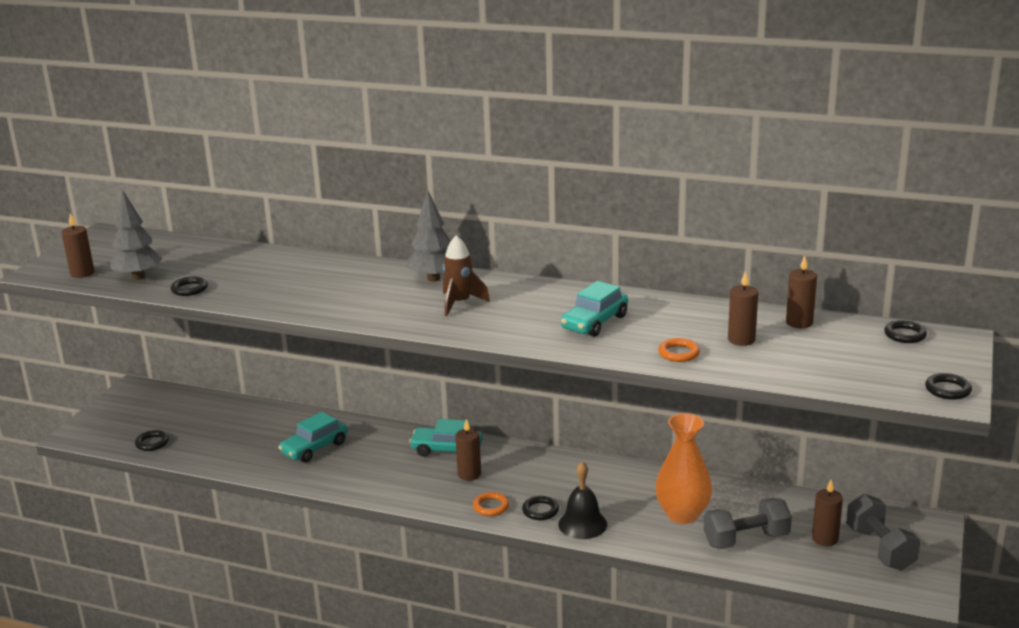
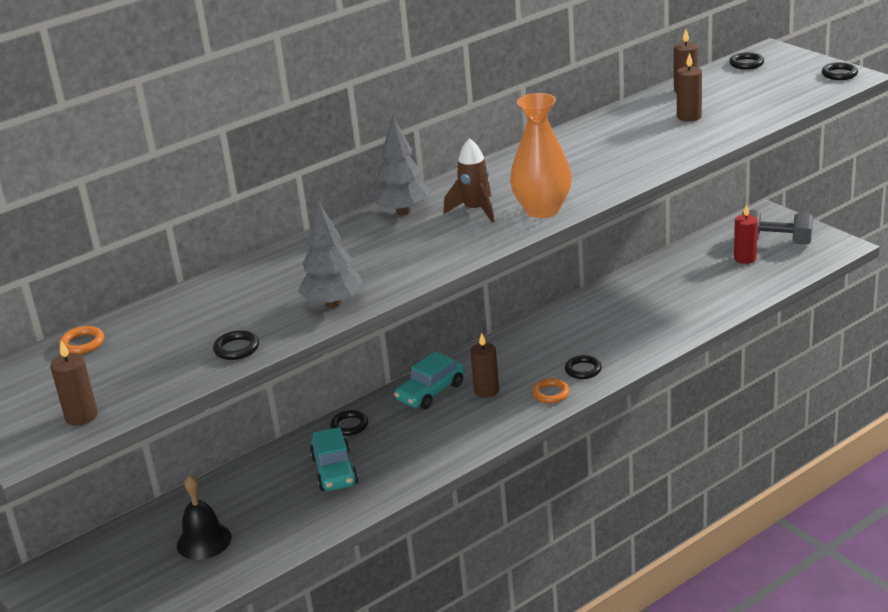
camera: 55 degrees left, 5 degrees up
grey tree [110,191,163,280] -> grey tree moved to [298,201,363,308]
black ring [135,430,169,451] -> black ring moved to [330,410,368,436]
black bell [558,461,607,539] -> black bell moved to [177,475,232,560]
turquoise car [561,281,628,337] -> none
orange vase [656,413,712,524] -> orange vase moved to [510,93,572,218]
orange ring [658,338,700,362] -> orange ring moved to [59,326,104,354]
grey dumbbell [704,498,792,549] -> none
brown candle [812,480,843,546] -> red candle [734,204,758,264]

